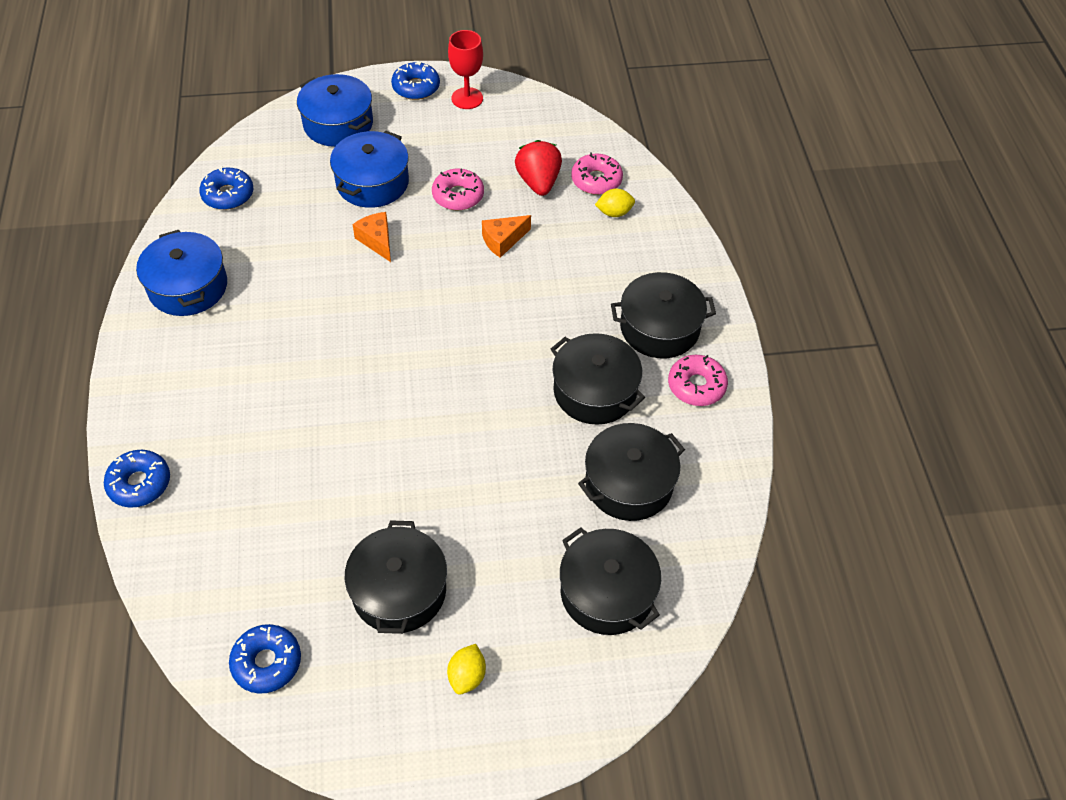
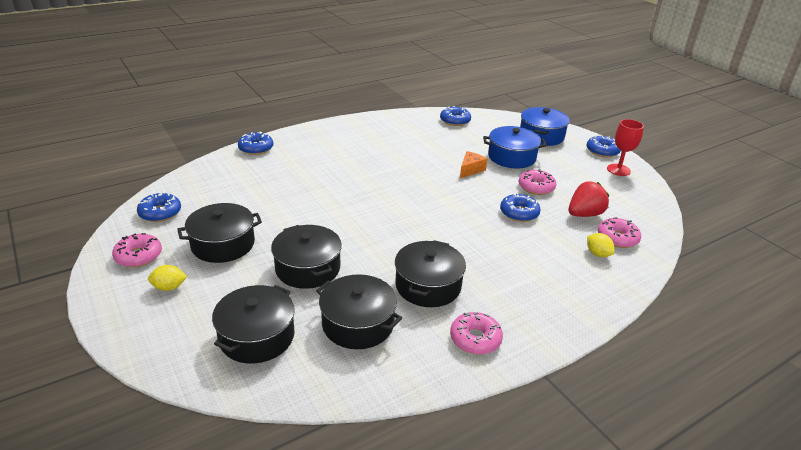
camera: 65 degrees right, 20 degrees down
blue pot [136,230,227,316] -> none
orange cheese [482,215,531,258] -> blue donut [500,193,541,222]
black pot [611,272,716,358] -> black pot moved to [271,225,342,289]
none -> pink donut [112,233,162,267]

